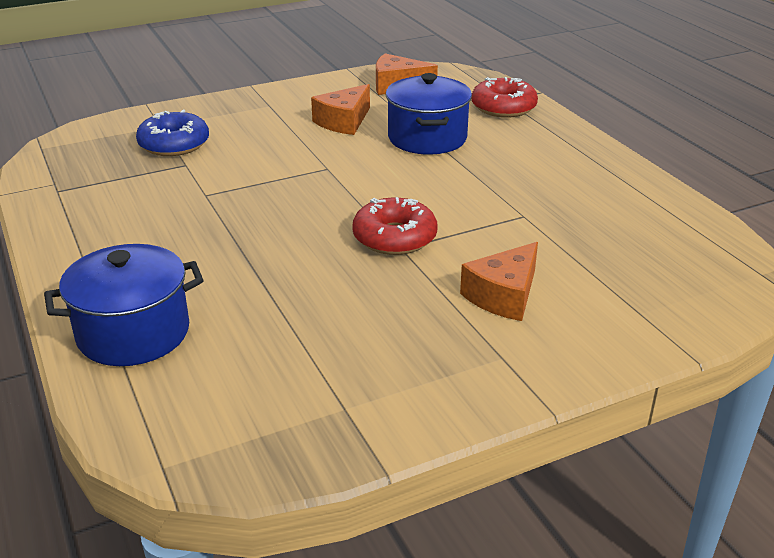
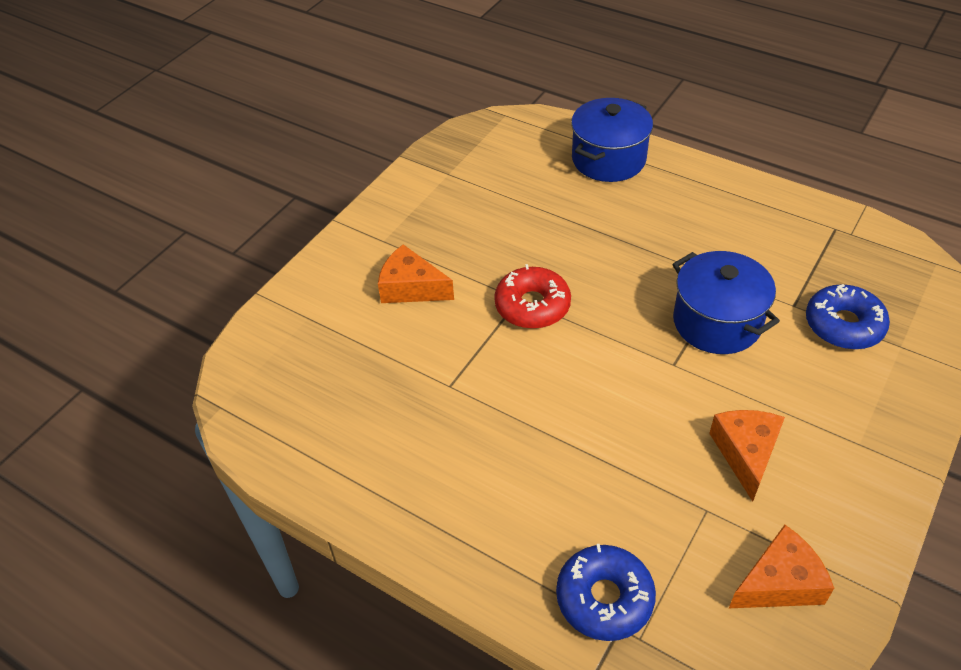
camera: 150 degrees right, 15 degrees up
blue pot [386,73,472,155] -> blue pot moved to [672,251,780,354]
orange cheese [460,242,538,321] -> orange cheese turned 75 degrees counterclockwise [378,244,454,303]
red donut [472,77,538,118] -> blue donut [556,544,656,641]

